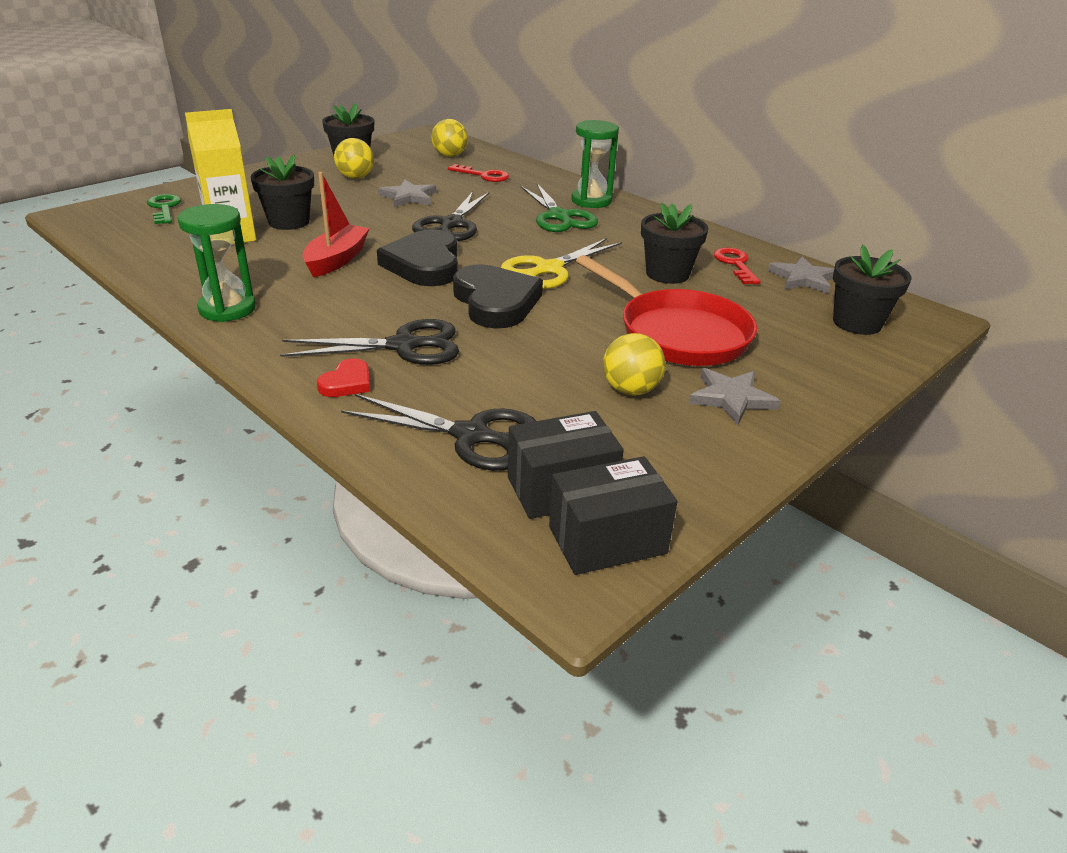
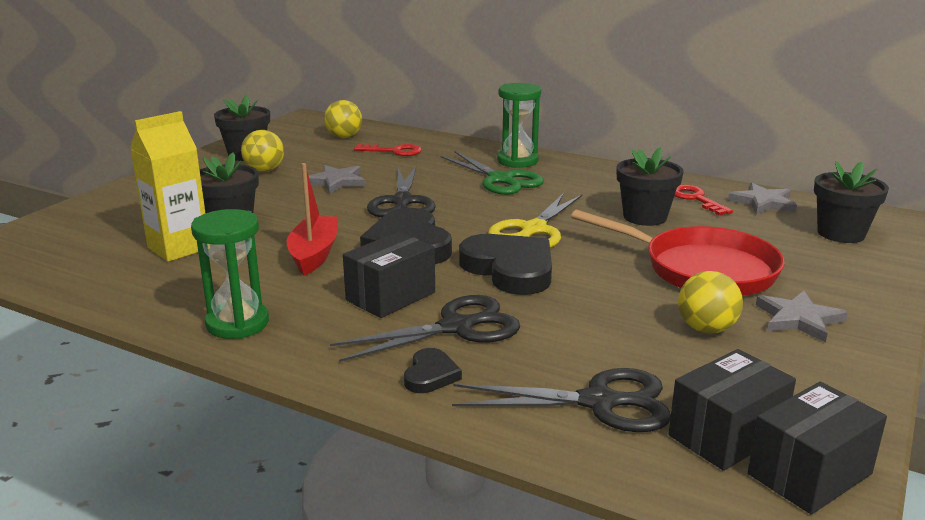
camera: 15 degrees left, 10 degrees down
green key [147,194,181,224] -> none
red heart [317,358,370,397] -> black heart [404,348,462,393]
none -> black box [343,232,435,318]

